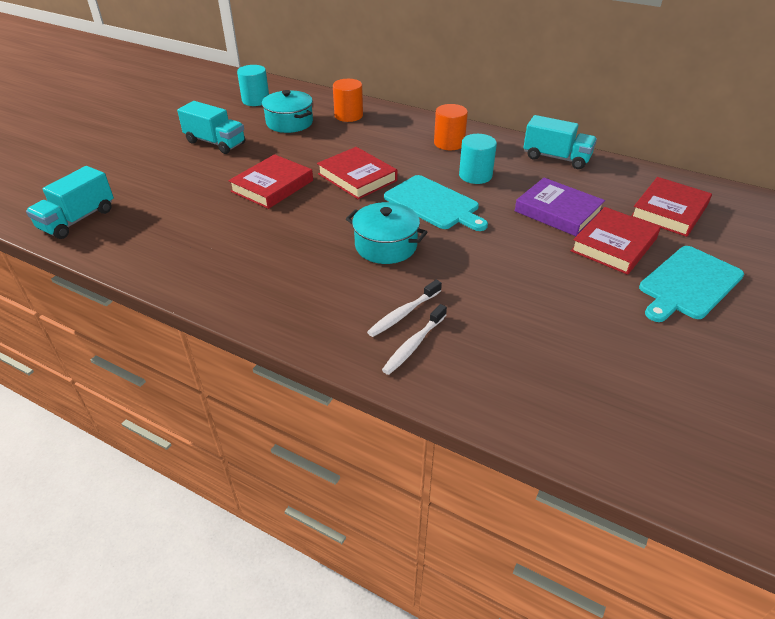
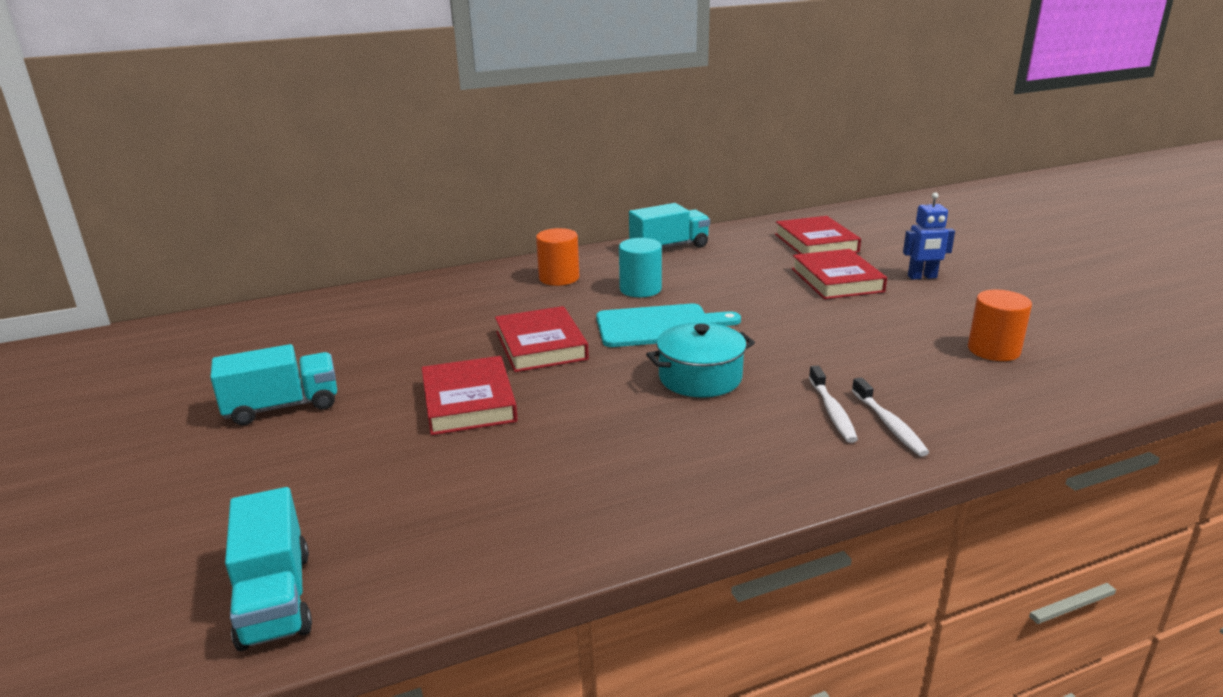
camera: 50 degrees left, 15 degrees down
turquoise cylinder [237,65,269,106] -> none
turquoise pot [262,90,313,133] -> none
red book [317,147,398,199] -> red book turned 75 degrees clockwise [495,306,589,372]
orange cylinder [333,79,363,122] -> orange cylinder moved to [968,290,1032,361]
purple book [515,178,605,236] -> none
turquoise cutting board [639,246,744,322] -> blue robot [903,192,955,280]

